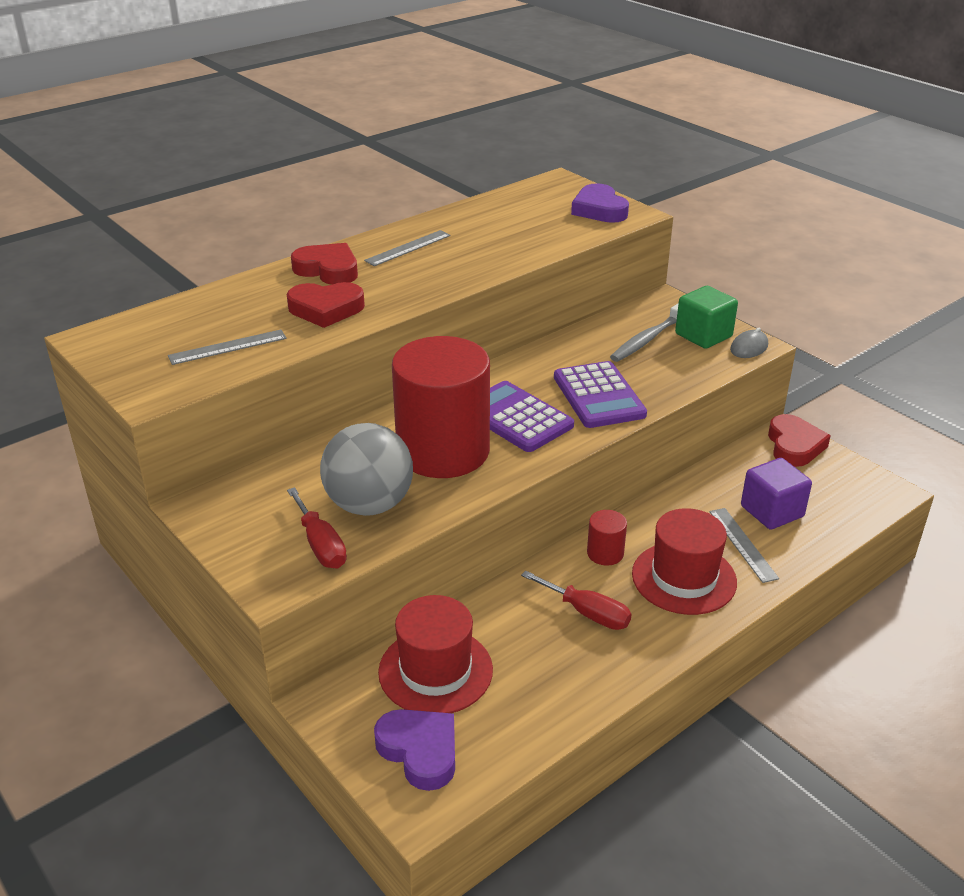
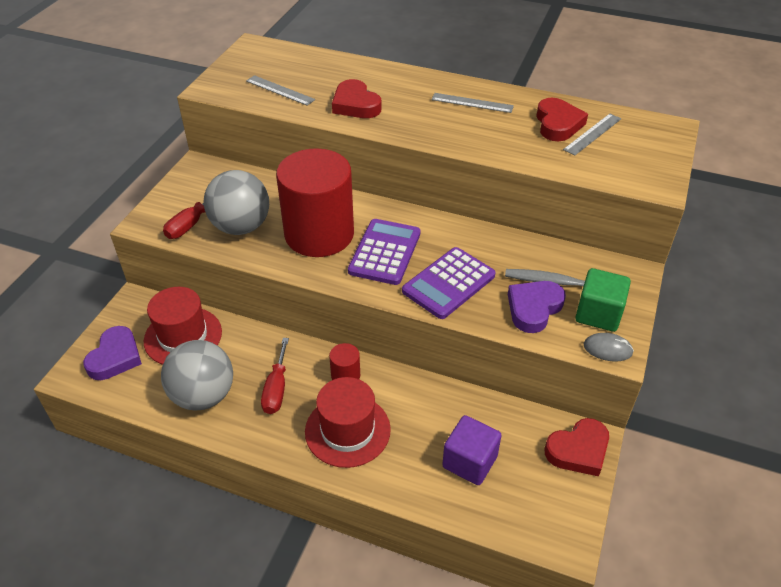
camera: 60 degrees right, 10 degrees up
red heart [291,243,358,285] -> red heart moved to [536,98,588,141]
purple heart [571,183,629,223] -> purple heart moved to [508,281,566,333]
grey ruler [709,508,779,583] -> grey ruler moved to [563,114,621,156]
none -> grey ball [161,340,233,410]

